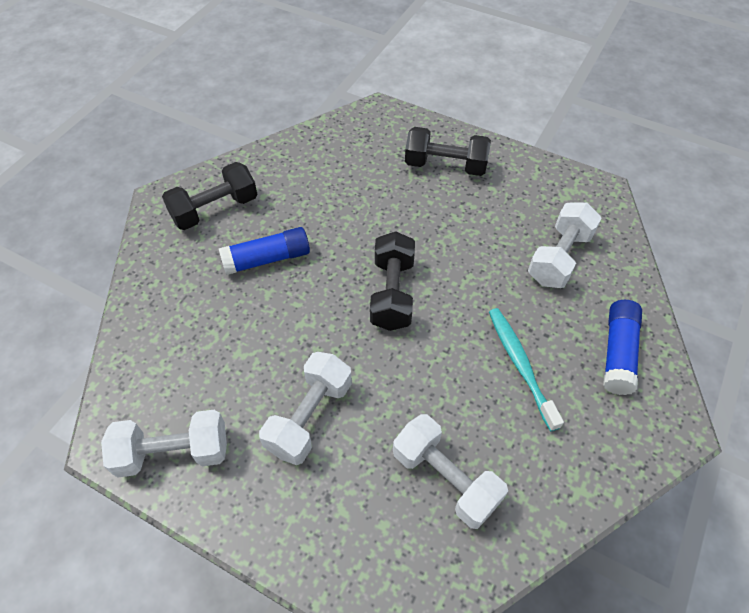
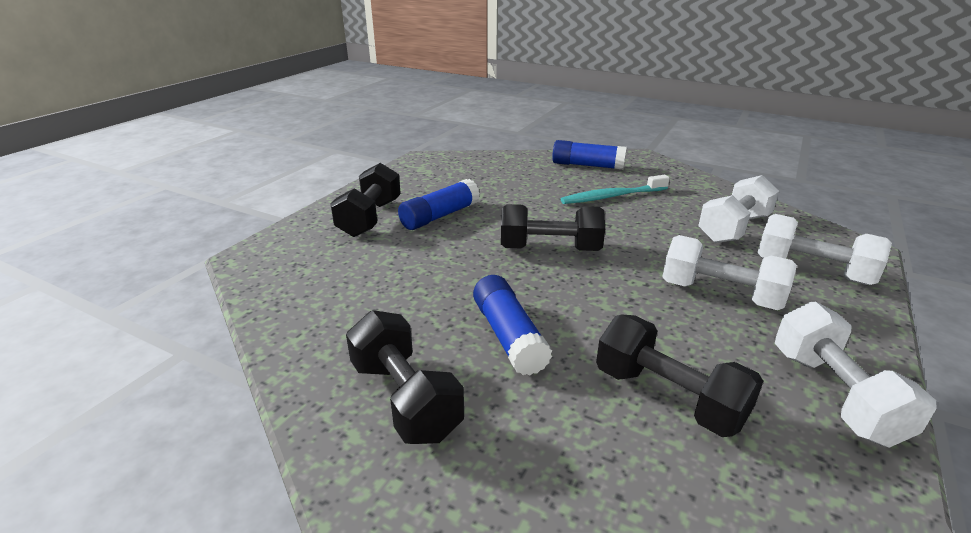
camera: 90 degrees left, 25 degrees down
white dumbbell [528,203,602,288] -> white dumbbell moved to [757,214,892,285]
none -> blue glue stick [398,179,480,230]
none -> black dumbbell [596,315,763,437]

